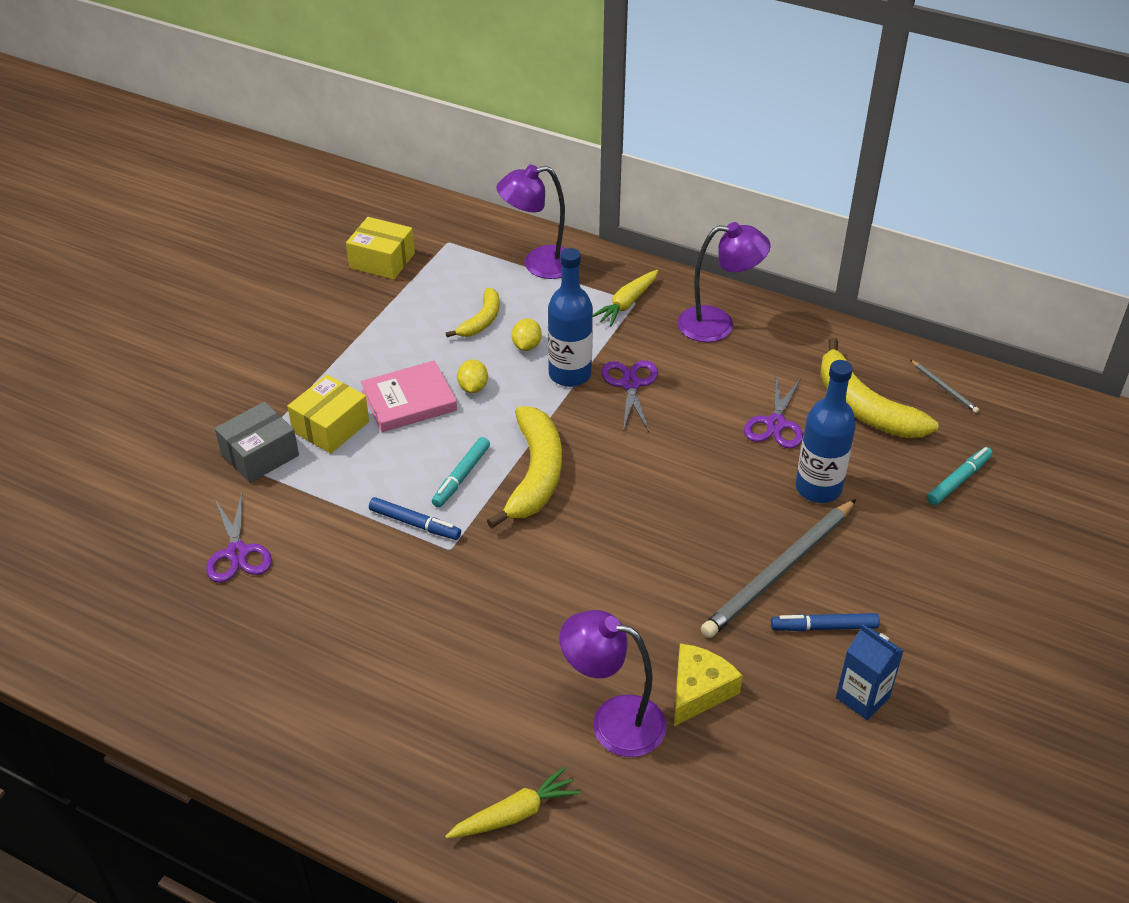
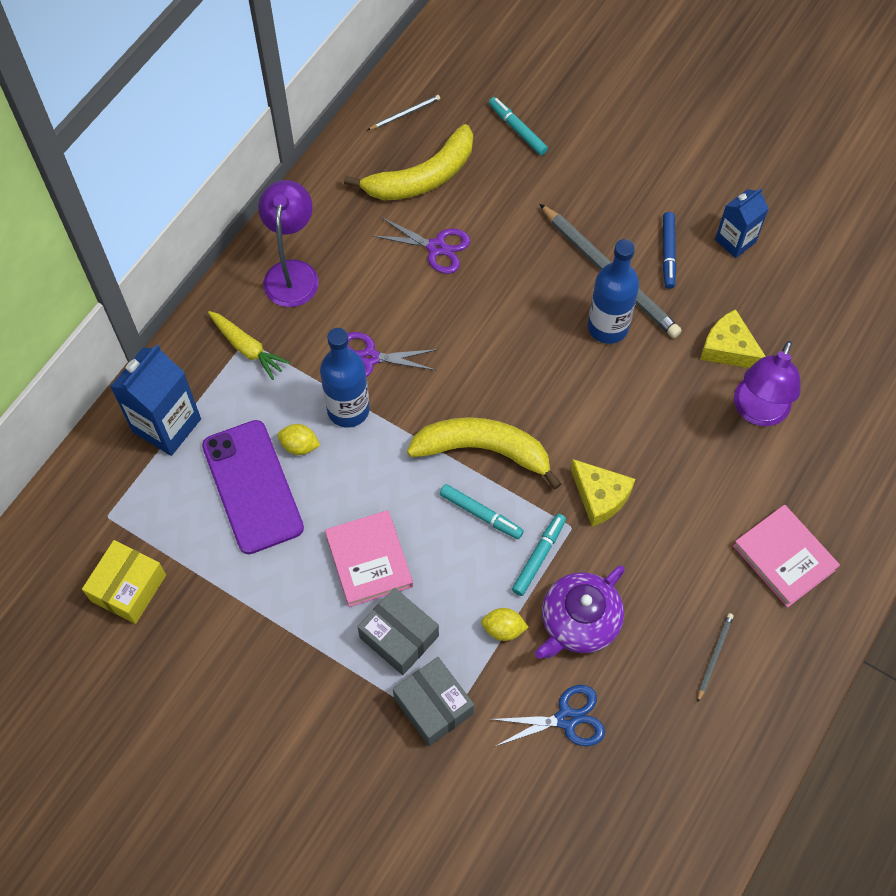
camera: 85 degrees left, 20 degrees up
purple scissors [206,494,272,583] -> blue scissors [490,685,605,746]
yellow box [287,375,369,454] -> grey box [358,588,439,675]
blue marker [369,497,461,540] -> turquoise marker [512,513,566,596]
yellow carrot [445,766,580,839] -> none
yellow banana [446,288,500,337] -> purple phone [202,420,304,554]
yellow lemon [457,360,488,393] -> yellow lemon moved to [481,608,529,641]
purple lamp [496,165,567,279] -> blue carton [110,344,201,456]
blue bottle [796,360,856,503] -> blue bottle moved to [588,239,639,344]
none -> purple teapot [535,565,625,659]
none -> yellow cheese [570,459,635,527]
none -> grey pencil [697,613,734,703]
none -> pink book [733,504,840,608]

